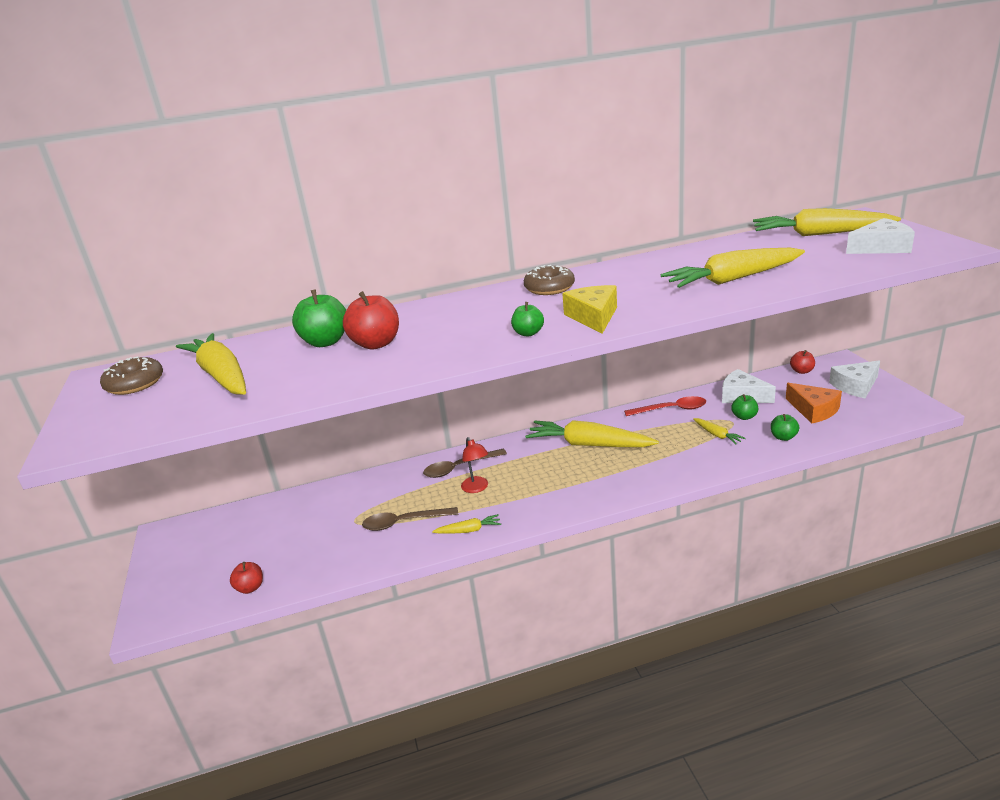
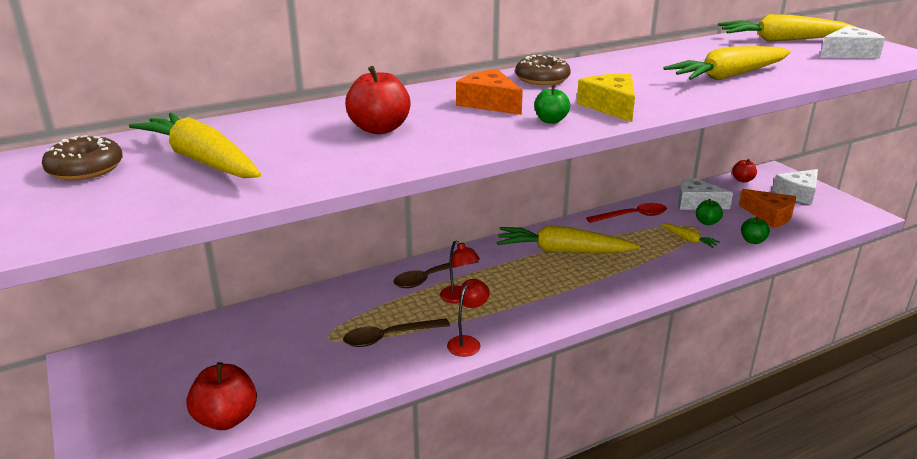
camera: 15 degrees left, 0 degrees up
red apple [230,562,263,594] -> red apple [186,362,257,430], size x1.73
green apple [292,289,346,347] -> none
yellow carrot [432,514,501,534] -> red lamp [447,279,490,357]
none -> orange cheese [456,69,523,115]

